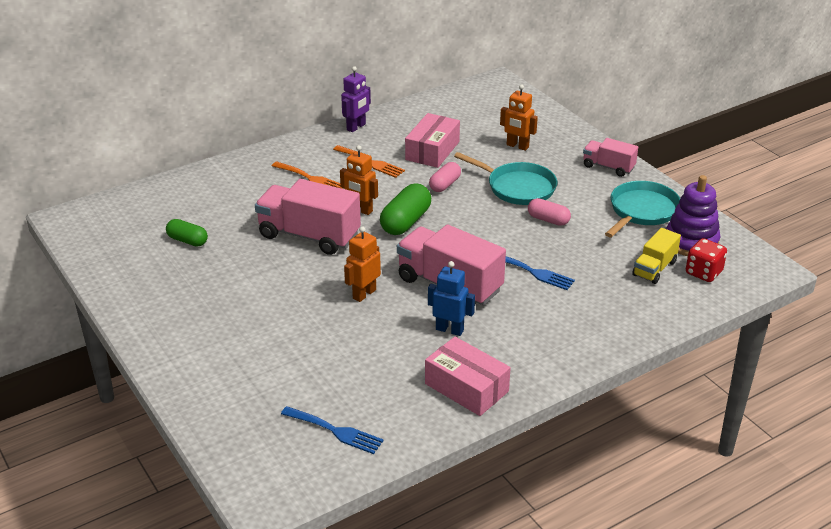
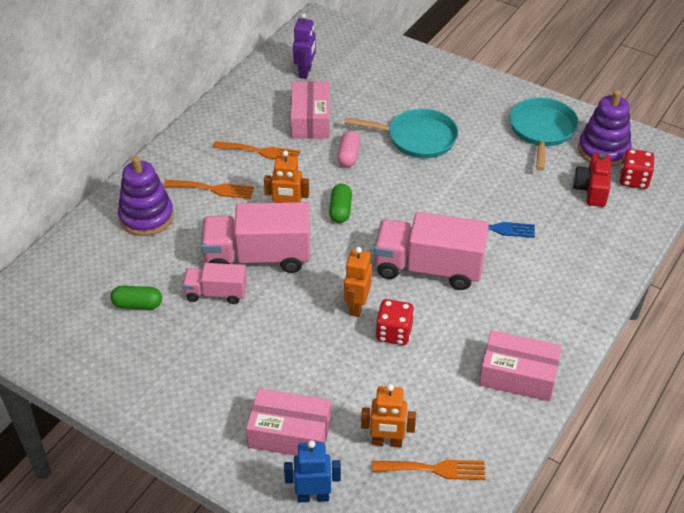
camera: 25 degrees left, 10 degrees up
blue fork [281,406,384,454] -> orange fork [372,460,485,480]
purple robot [341,66,371,132] -> purple robot moved to [293,13,316,79]
green capsule [380,184,431,235] -> green capsule [329,184,352,223], size x0.63
blue robot [428,261,475,336] -> blue robot moved to [284,440,341,502]
orange robot [500,84,538,151] -> orange robot moved to [361,384,416,448]
pink capsule [528,198,571,226] -> none
pink truck [583,138,638,177] -> pink truck moved to [182,263,247,304]
yellow truck [632,228,681,284] -> red camera [573,153,611,207]
none -> purple stacking toy [118,156,174,236]
none -> pink box [246,388,331,456]
none -> red dice [376,299,414,345]

